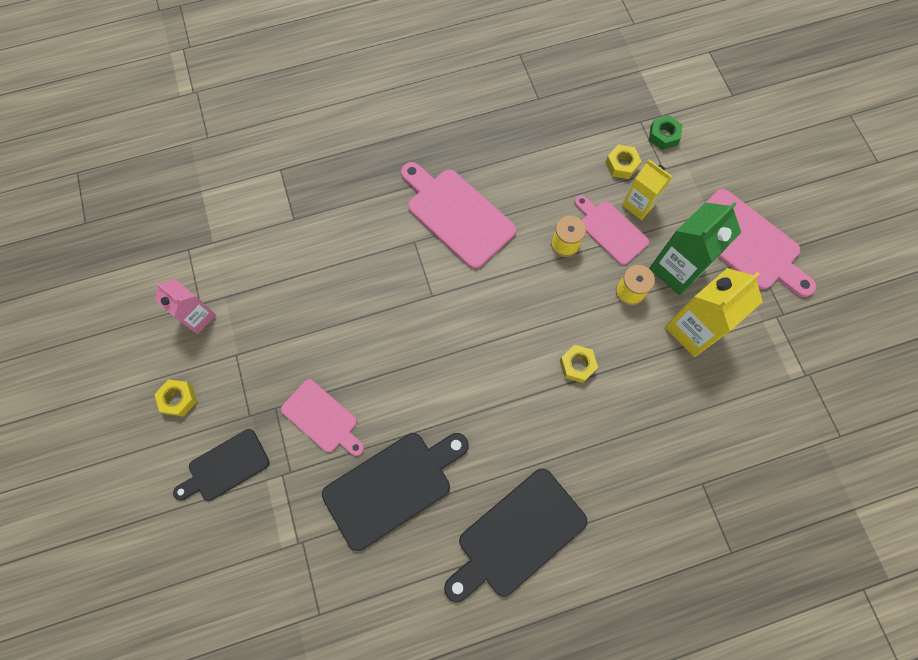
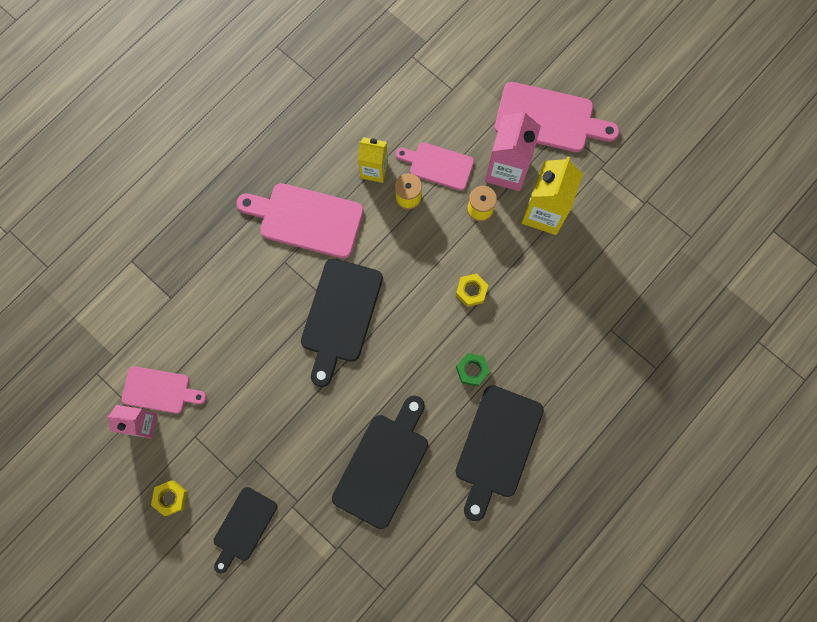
camera: 30 degrees left, 5 degrees up
pink cutting board [281,379,364,456] -> pink cutting board moved to [121,366,206,414]
yellow nut [605,145,642,179] -> none
yellow carton [622,160,673,220] -> yellow carton moved to [358,137,388,183]
green nut [649,115,683,150] -> green nut moved to [456,353,490,386]
green carton [649,202,741,295] -> pink carton [485,109,541,191]
none -> black cutting board [301,258,383,387]

